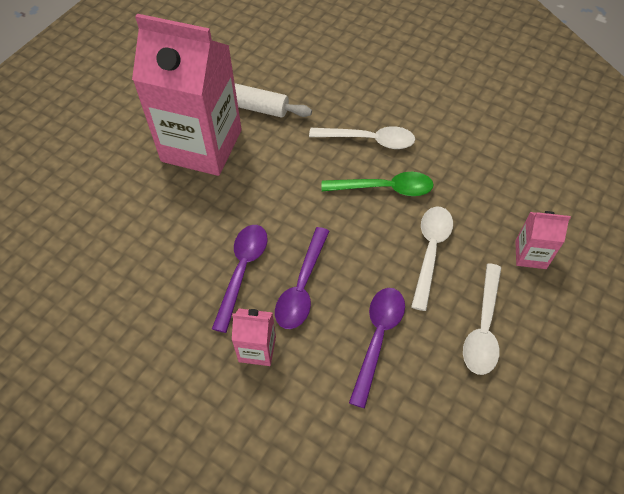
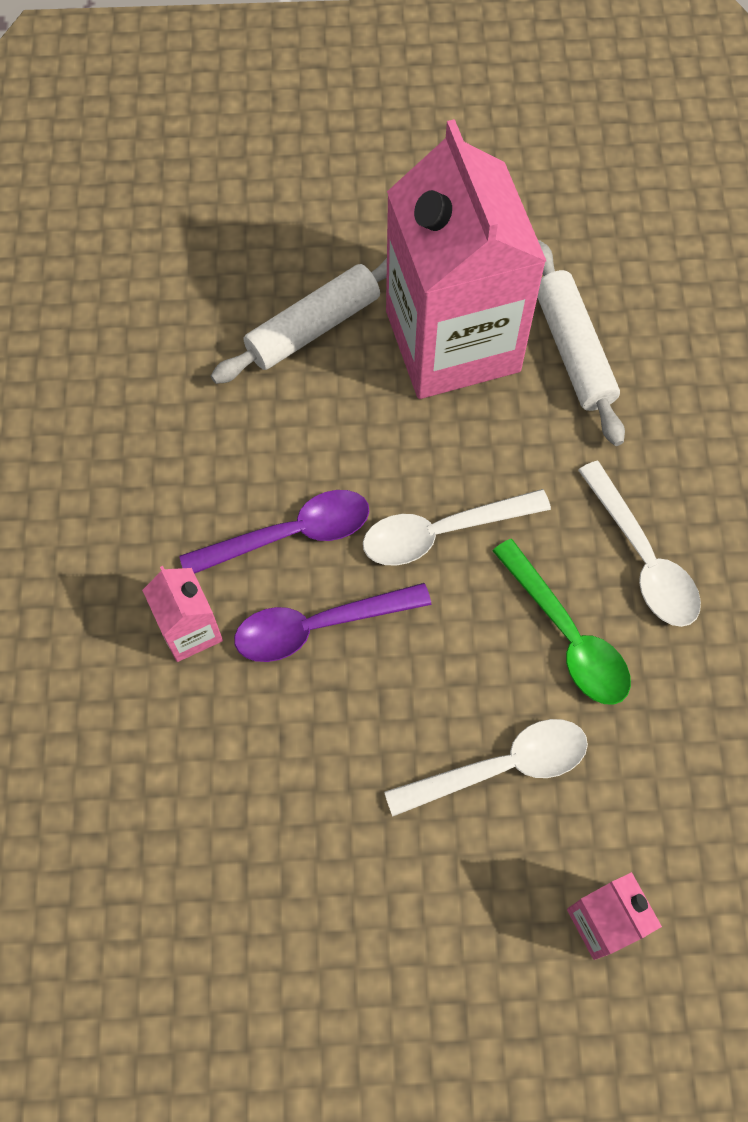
camera: 55 degrees right, 10 degrees up
purple spoon [349,288,405,408] -> none
white spoon [463,263,502,375] -> white spoon moved to [363,489,551,566]
none -> white rolling pin [211,258,387,384]

